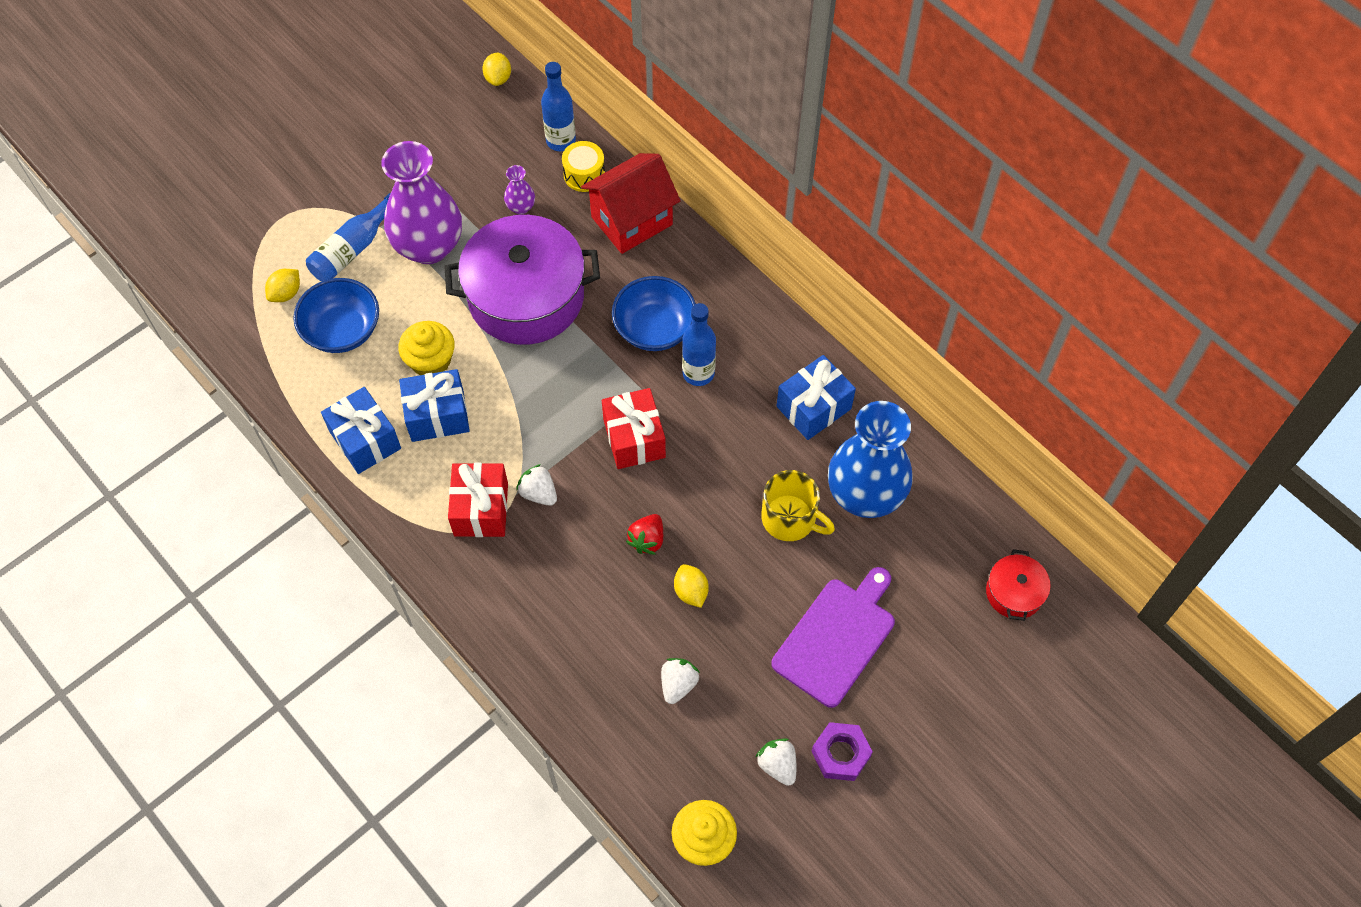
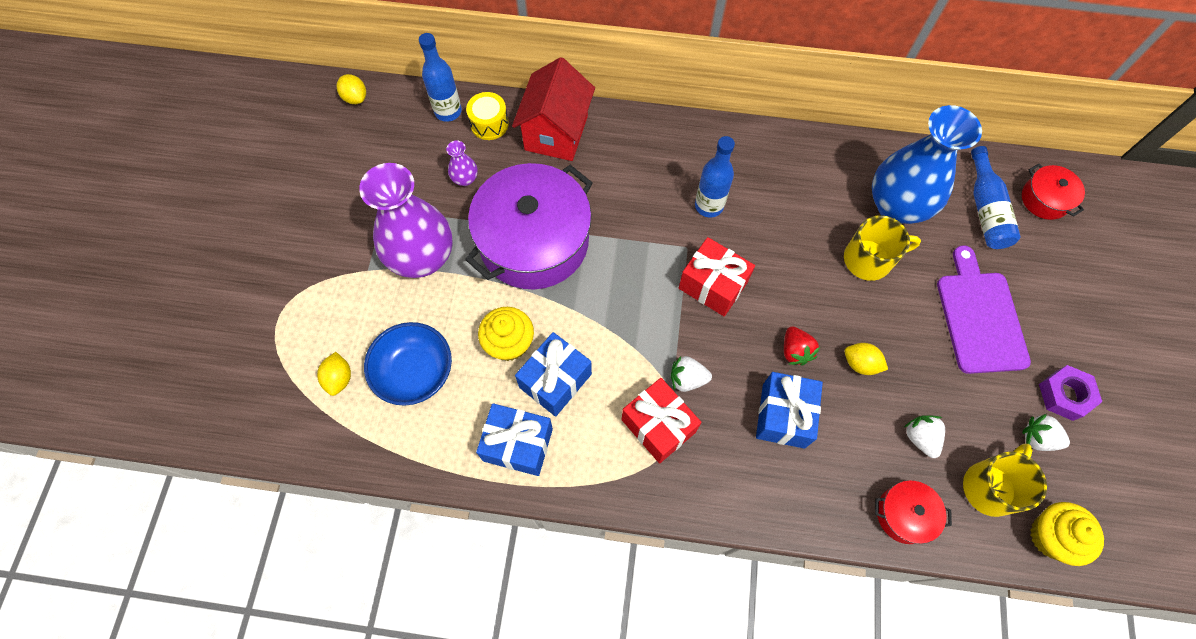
camera: 40 degrees left, 5 degrees up
blue bottle [306,193,391,282] -> blue bottle moved to [971,146,1021,249]
blue bowl [612,276,696,351] -> none
blue gift [777,355,856,440] -> blue gift moved to [756,372,823,449]
none -> red pot [875,480,952,544]
none -> yellow mug [963,444,1047,517]

